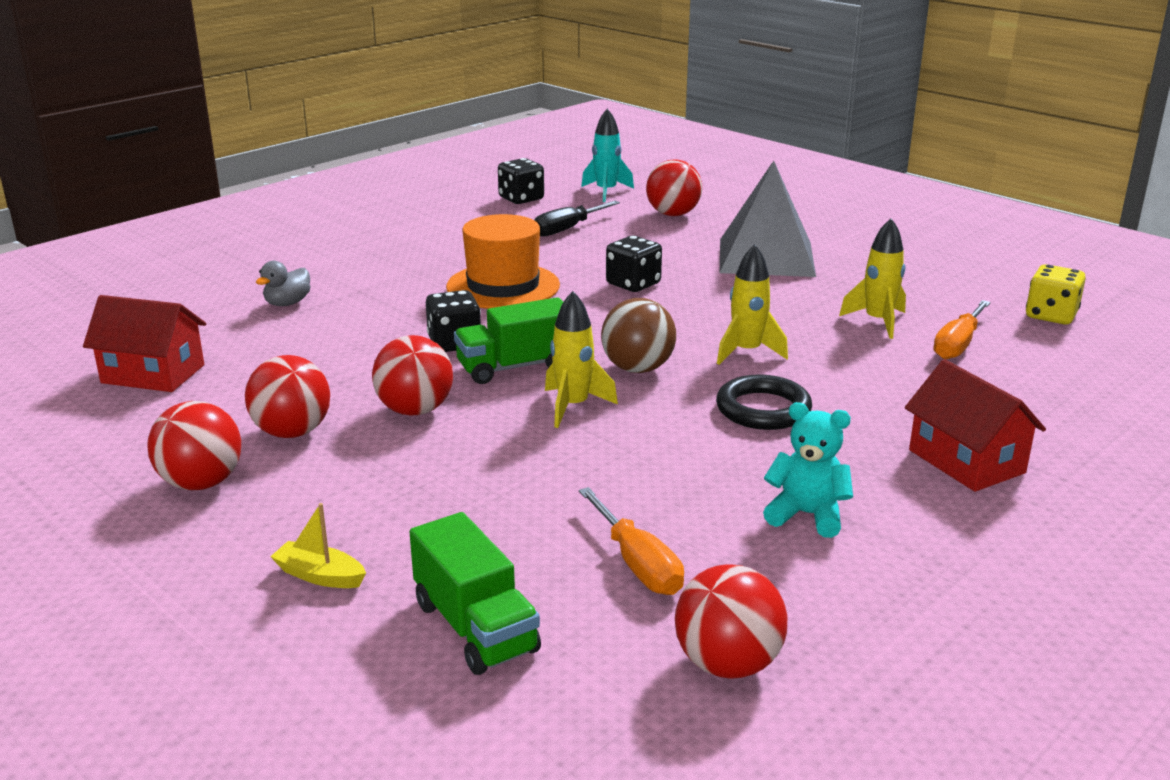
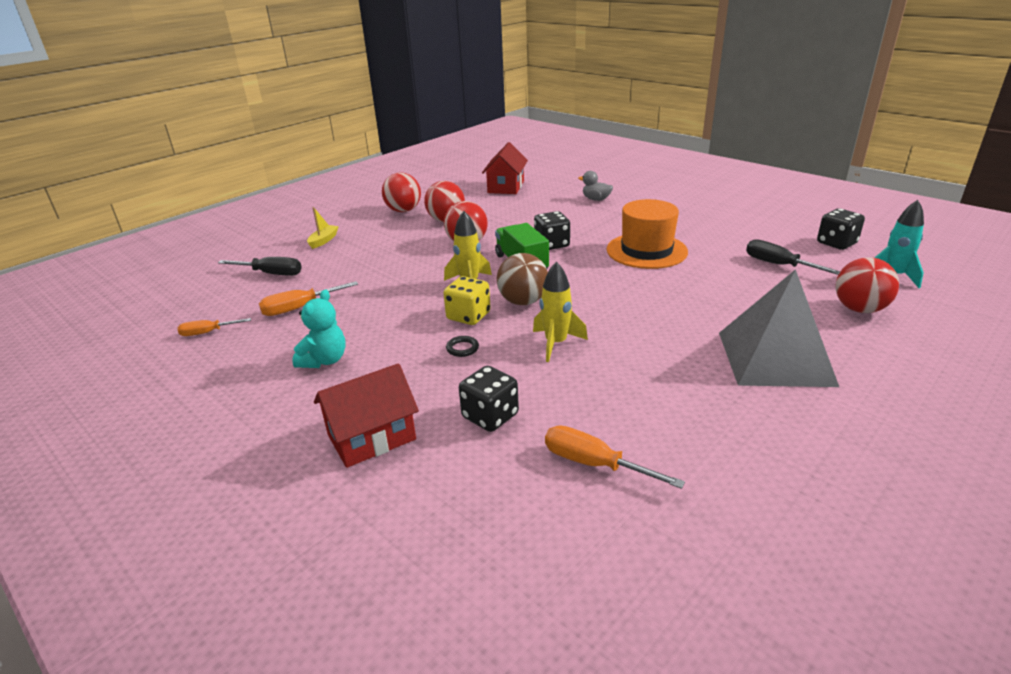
camera: 90 degrees right, 5 degrees up
green truck [409,512,541,675] -> black screwdriver [218,257,302,276]
black dice [606,236,662,292] -> black dice moved to [459,366,519,432]
red ball [675,564,788,679] -> orange screwdriver [178,318,251,336]
black ring [716,374,812,430] -> black ring [446,336,479,357], size x0.48
yellow rocket [839,218,906,339] -> none
yellow dice [1026,264,1086,324] -> yellow dice moved to [443,276,491,325]

